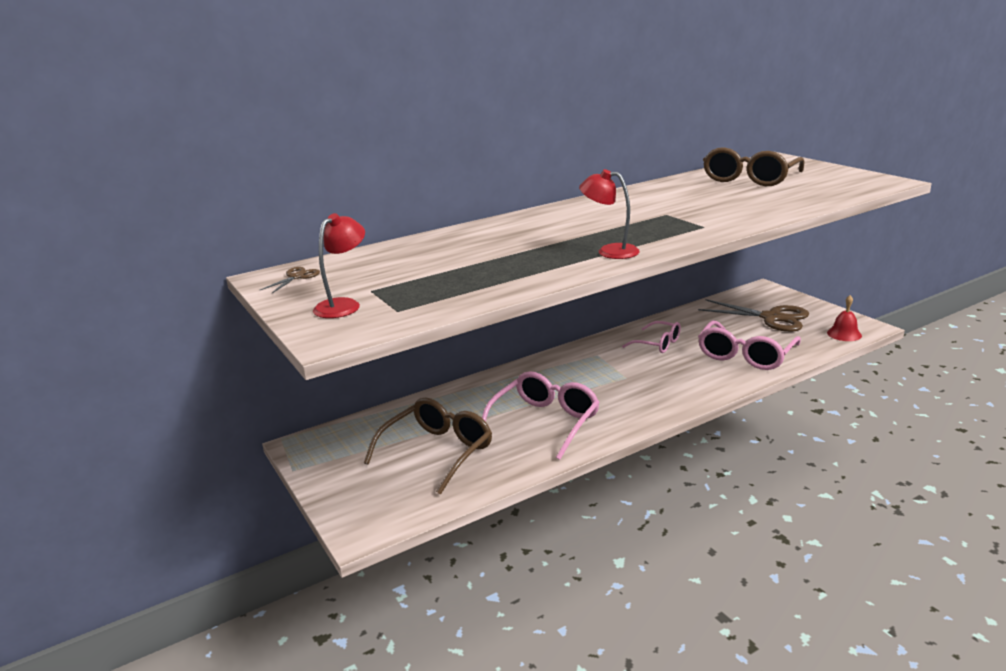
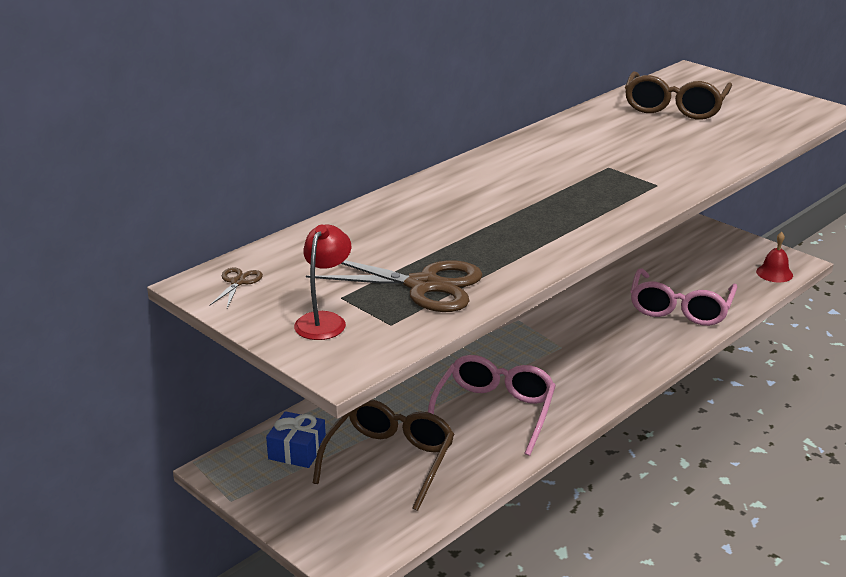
camera: 15 degrees left, 5 degrees up
red lamp [579,169,640,259] -> none
pink glasses [622,321,681,353] -> none
brown scissors [698,299,809,332] -> brown scissors moved to [306,260,483,312]
none -> blue gift [266,411,326,468]

